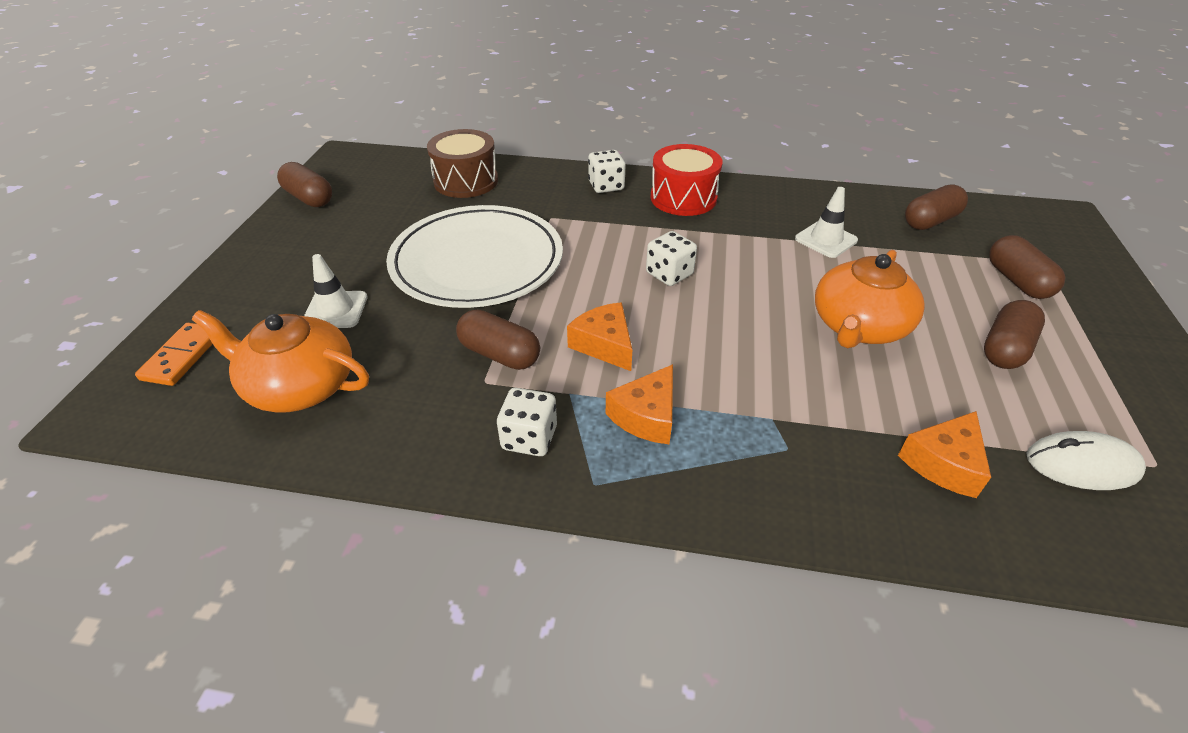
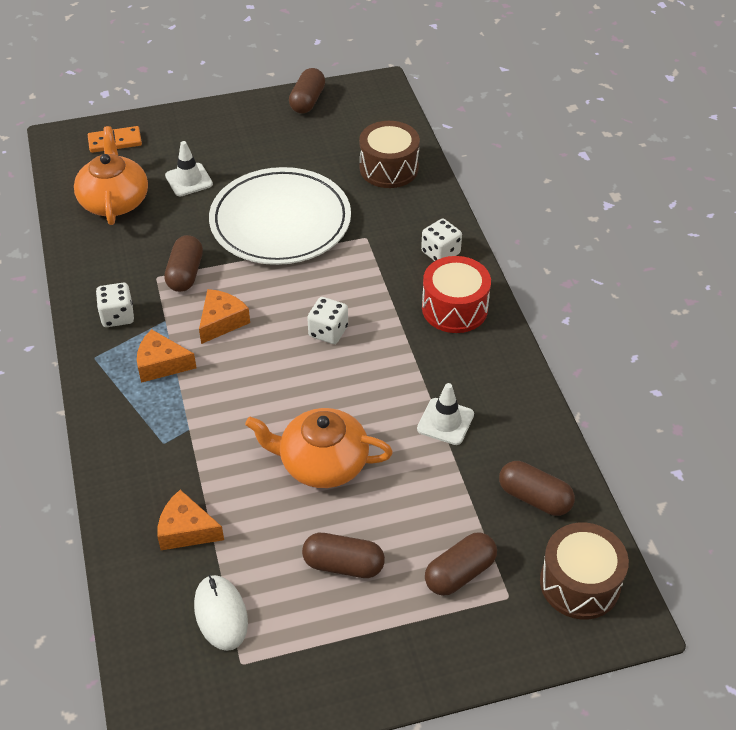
camera: 65 degrees right, 5 degrees up
none -> brown drum [540,522,629,620]

